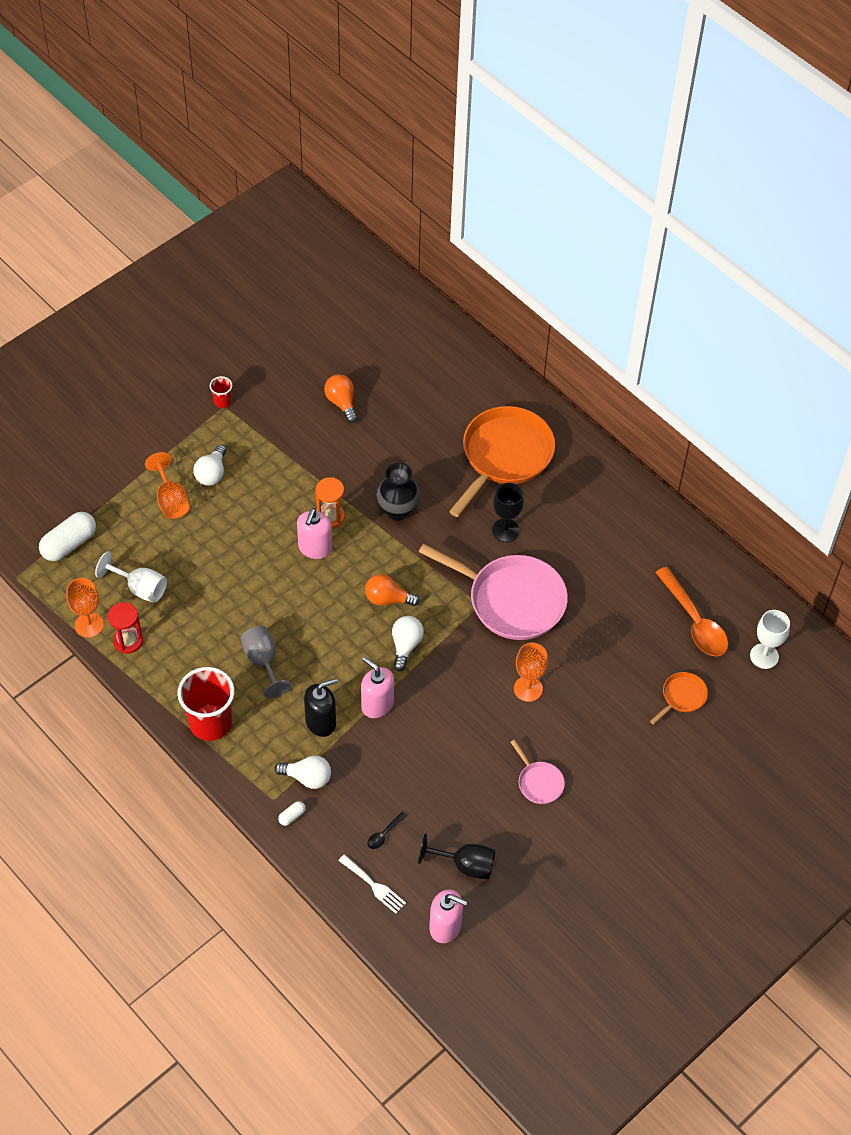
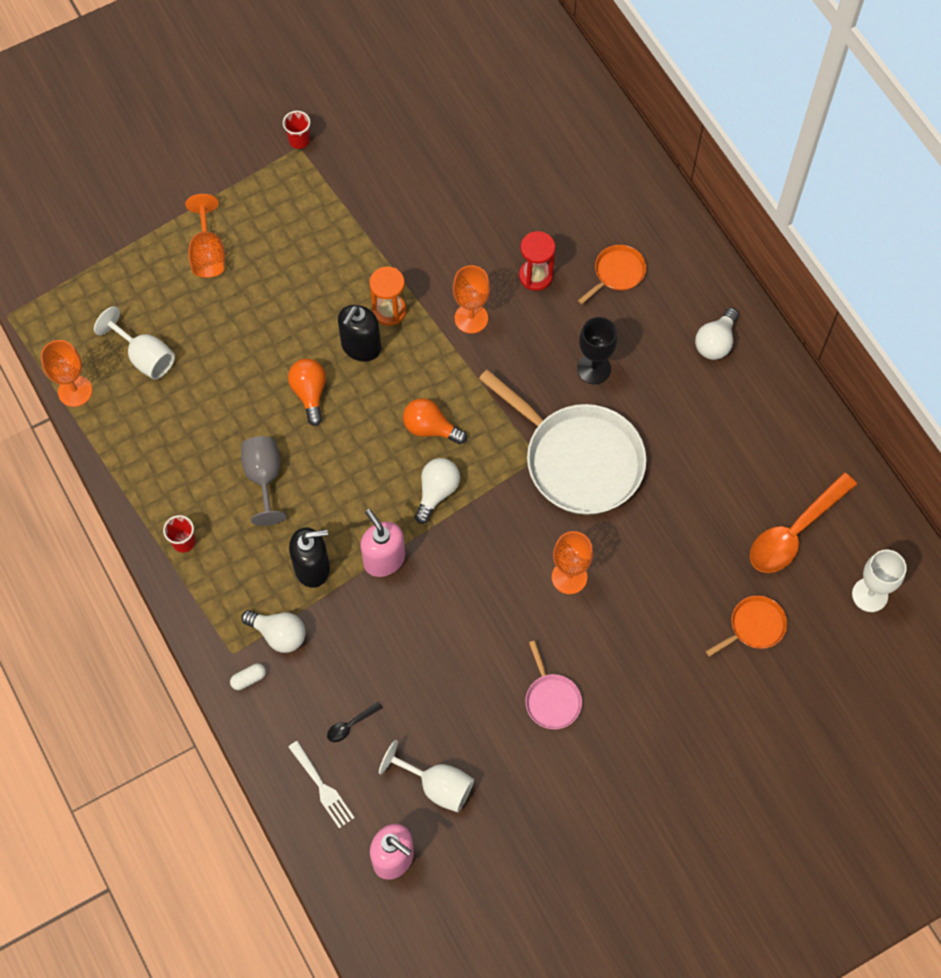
camera: 15 degrees right, 10 degrees up
white capsule [39,512,96,561] -> none
red hourglass [108,602,143,654] -> red hourglass moved to [519,231,555,291]
red cup [177,667,235,741] -> red cup [163,515,195,552], size x0.45
white light bulb [193,445,226,486] -> white light bulb moved to [695,308,738,360]
pink soap dispenser [297,508,332,559] -> black soap dispenser [338,305,381,362]
orange light bulb [324,374,357,423] -> orange light bulb moved to [288,359,326,426]
black vase [376,462,420,521] -> orange goblet [453,265,490,334]
black goblet [418,834,496,879] -> white goblet [379,740,474,812]
pink pan [419,544,568,640] -> white pan [479,369,647,515]
orange pan [449,406,555,517] -> orange pan [578,245,646,304], size x0.45
orange spoon [655,567,728,657] -> orange spoon turned 60 degrees clockwise [750,472,857,573]

